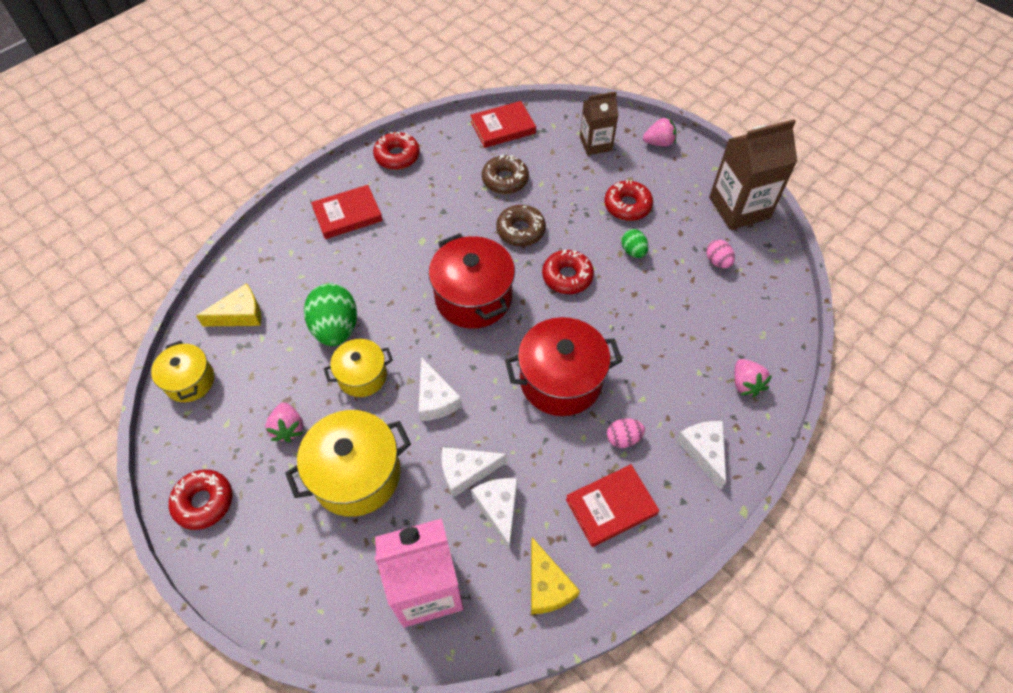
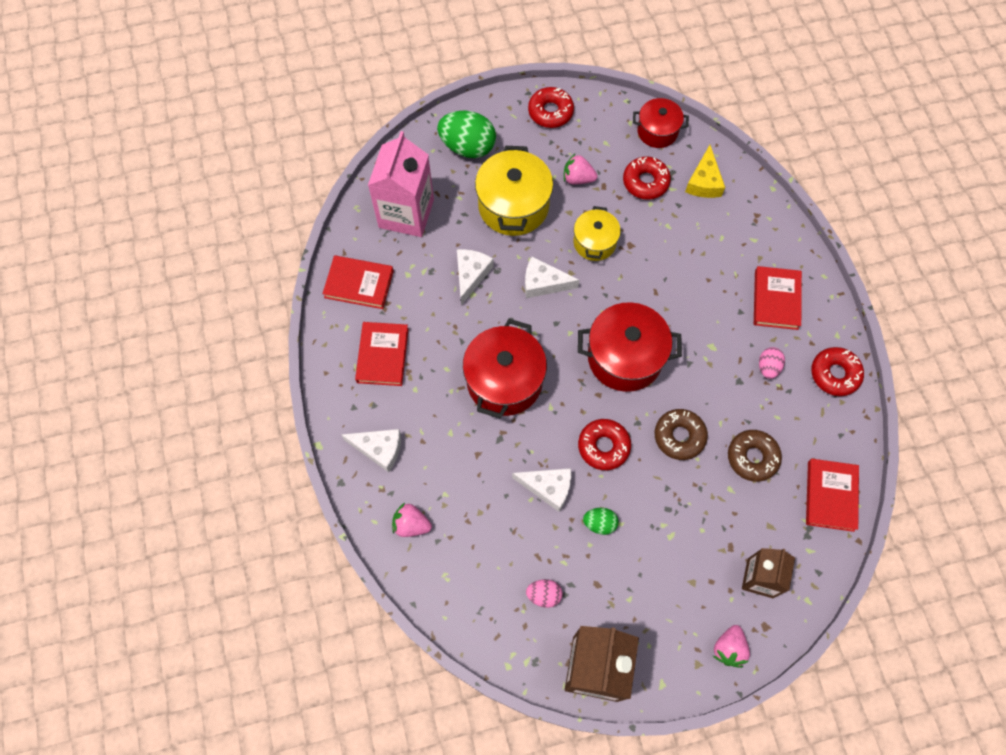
camera: 120 degrees right, 10 degrees up
yellow pot [151,341,214,402] -> red pot [633,98,689,148]
green egg [304,283,357,346] -> green egg moved to [437,111,496,158]
white cheese [471,478,518,551] -> white cheese moved to [512,468,571,512]
yellow cheese [531,537,580,614] -> red book [323,255,394,309]
red donut [604,180,653,221] -> red donut moved to [623,156,671,200]
pink egg [607,418,645,448] -> pink egg moved to [759,347,785,379]

